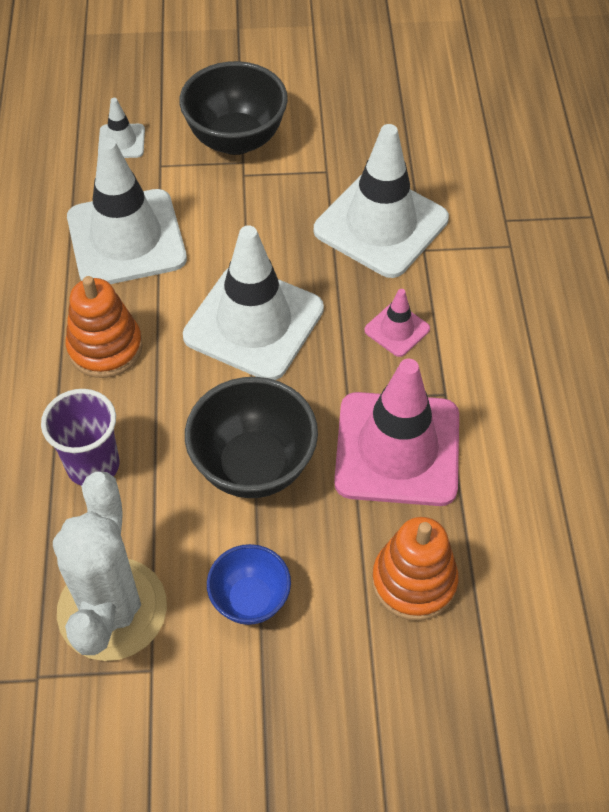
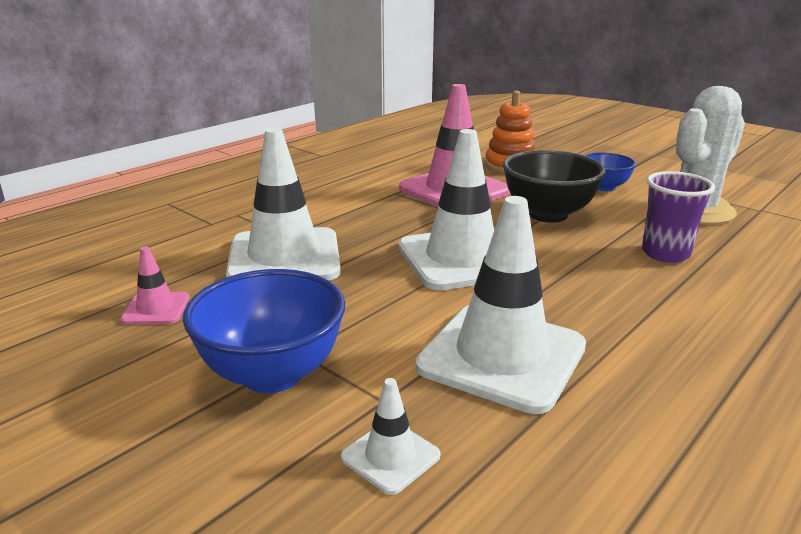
camera: 135 degrees left, 30 degrees down
orange stacking toy [66,276,143,378] -> none
black bowl [179,61,288,155] -> blue bowl [183,269,345,393]
pink traffic cone [364,289,430,357] -> pink traffic cone moved to [121,247,190,324]

